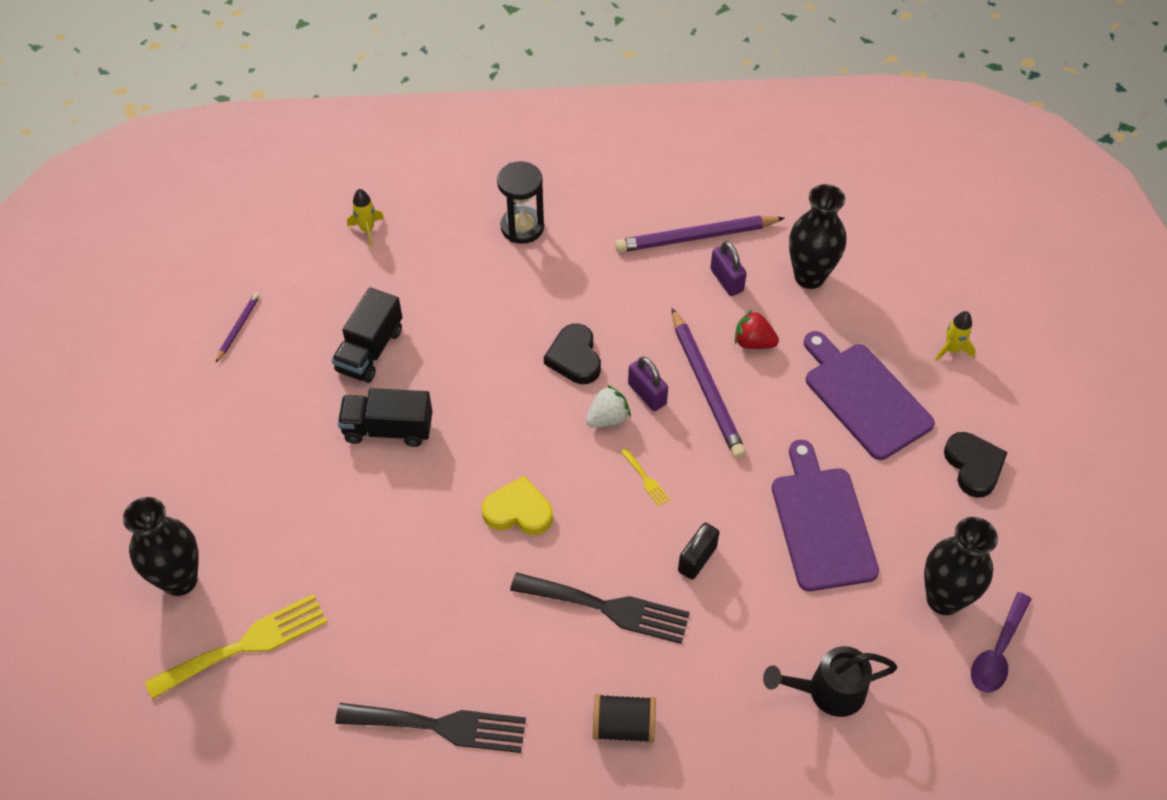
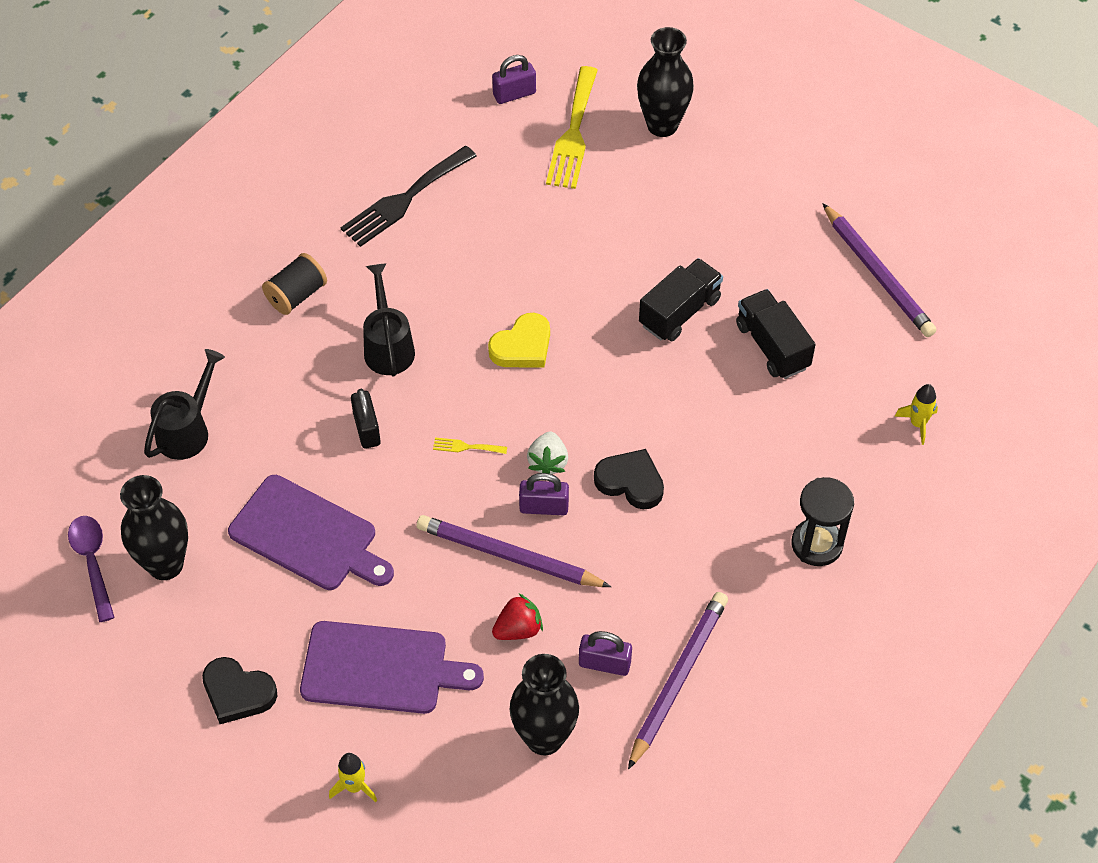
camera: 130 degrees right, 0 degrees up
purple pencil [216,292,260,362] -> purple pencil [822,203,937,337], size x2.03
black fork [510,572,690,644] -> black watering can [363,263,415,376]
none -> purple padlock [492,55,536,104]

